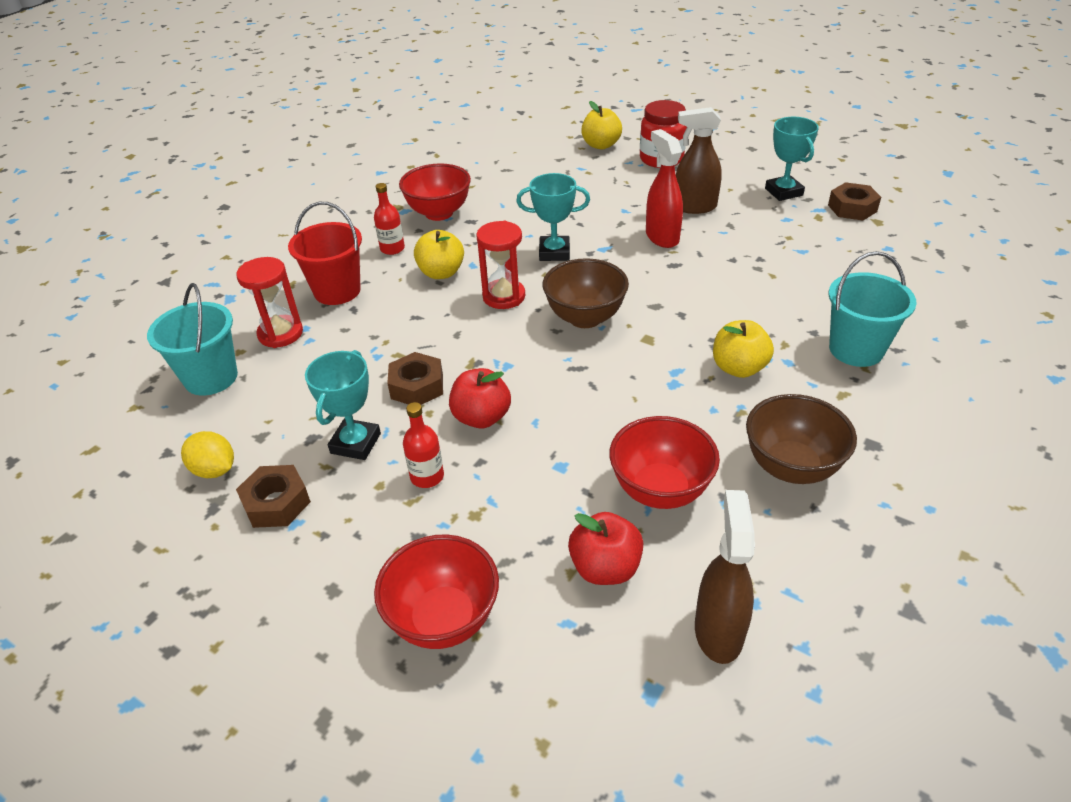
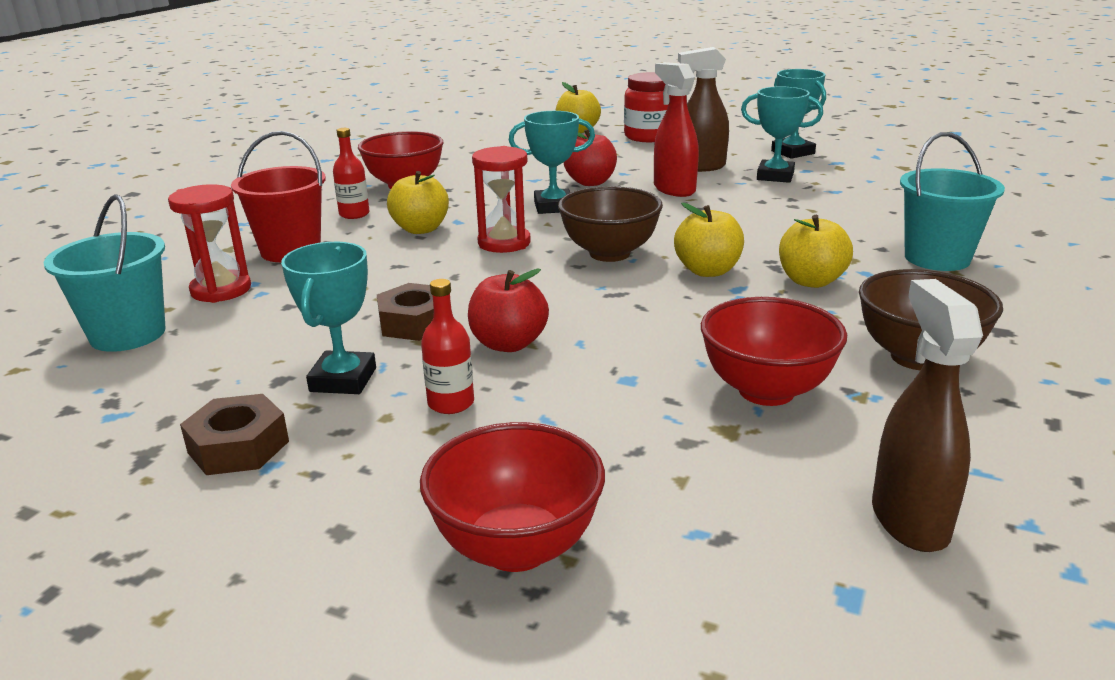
camera: 10 degrees left, 15 degrees down
yellow lemon [181,431,234,478] -> none
red apple [568,512,643,585] -> red apple moved to [563,129,617,186]
brown nut [828,182,881,220] -> none
none -> yellow apple [674,203,744,277]
none -> turquoise trophy [741,87,823,183]

